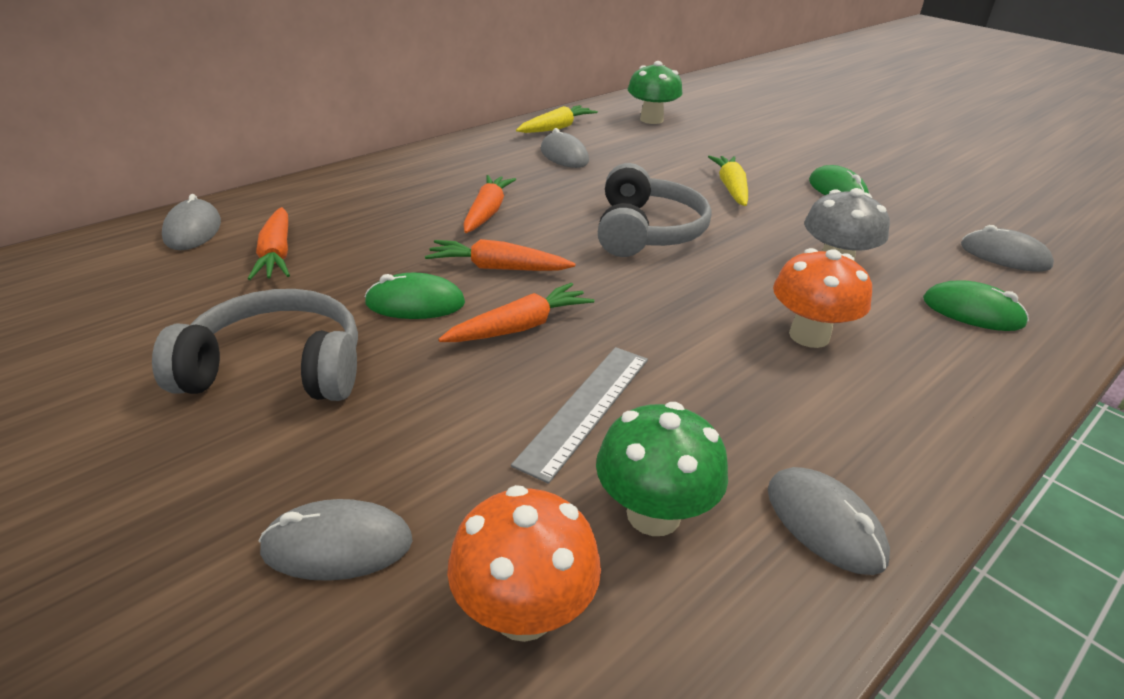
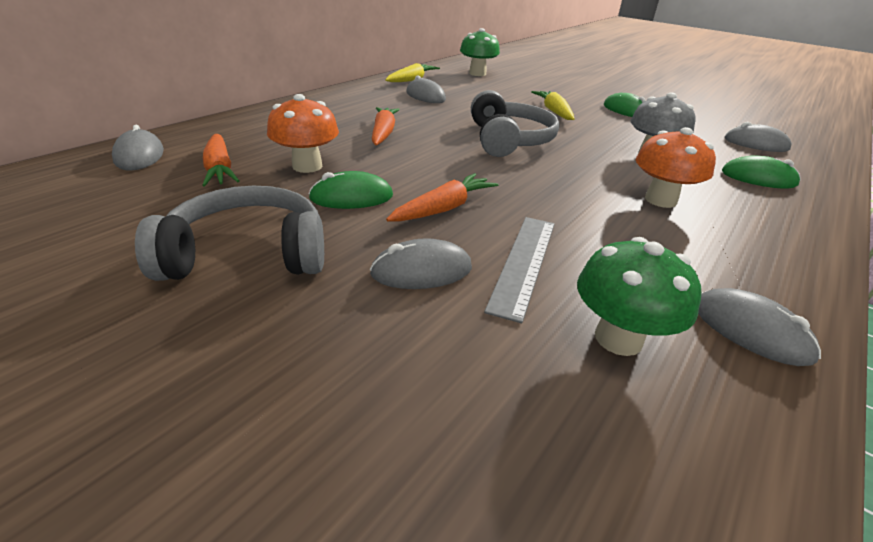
camera: 10 degrees left, 0 degrees up
grey mouse [258,499,413,581] -> grey mouse moved to [370,238,472,289]
orange carrot [425,239,575,271] -> none
orange mushroom [447,485,601,642] -> orange mushroom moved to [267,94,339,173]

